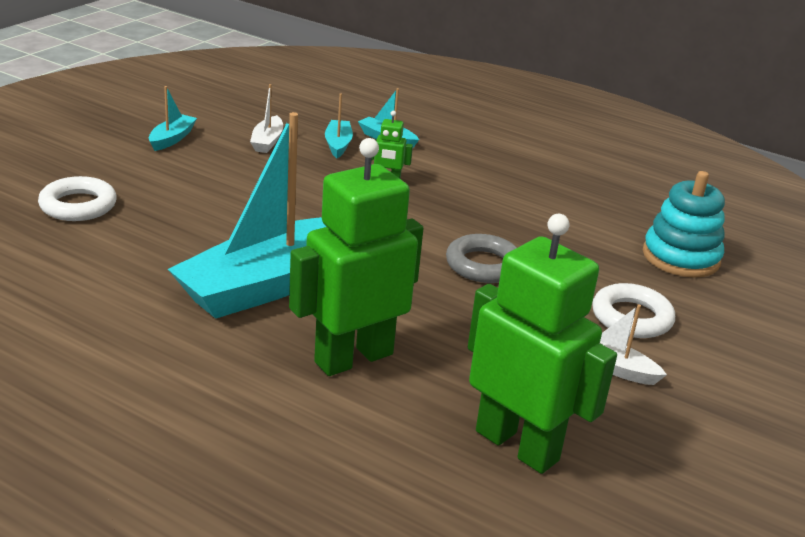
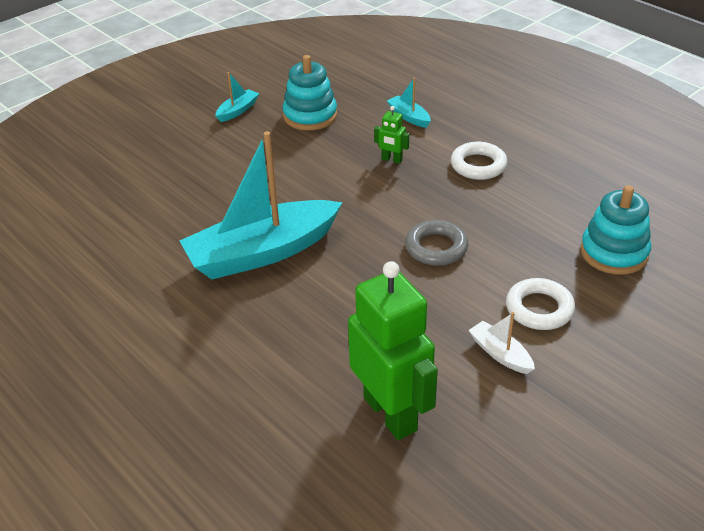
camera: 20 degrees right, 10 degrees up
white ring [38,176,117,221] -> white ring moved to [451,142,507,180]
white boat [250,84,283,153] -> turquoise stacking toy [282,55,337,130]
green robot [289,138,424,376] -> none
turquoise boat [325,93,353,158] -> none

